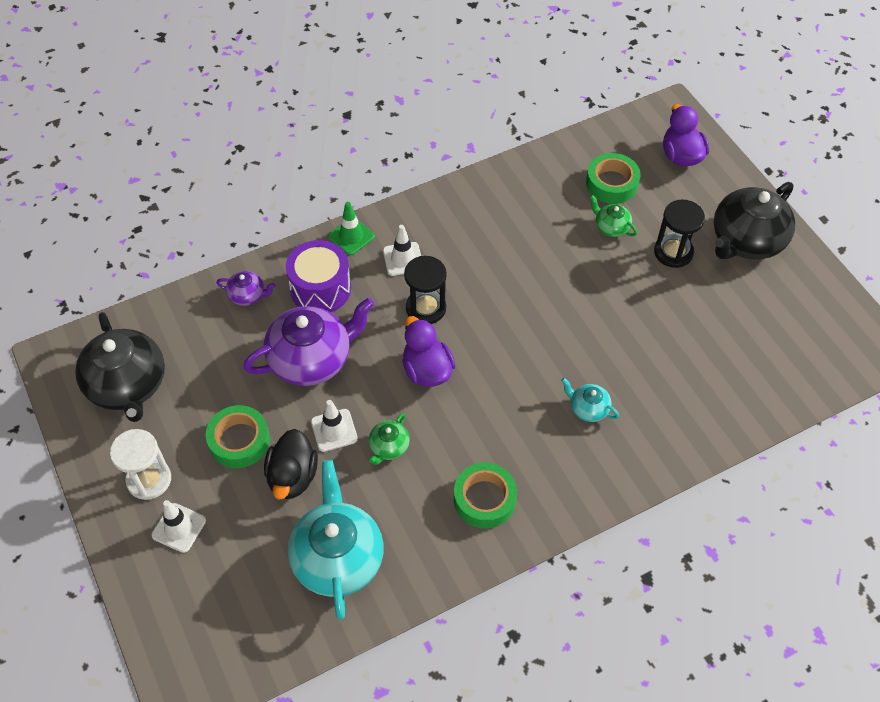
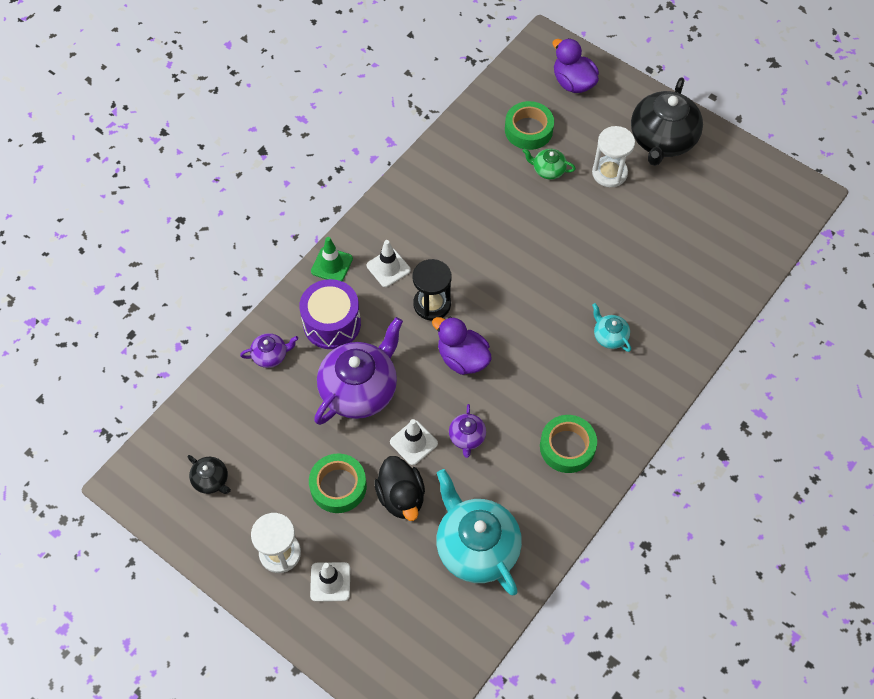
camera: 25 degrees left, 5 degrees up
black teapot [75,312,165,422] -> black teapot [188,455,231,494], size x0.46
green teapot [369,413,410,465] -> purple teapot [449,404,486,458]
turquoise teapot [561,378,619,422] -> turquoise teapot turned 45 degrees clockwise [592,303,631,352]
black hourglass [654,199,705,268] -> white hourglass [592,126,635,187]

